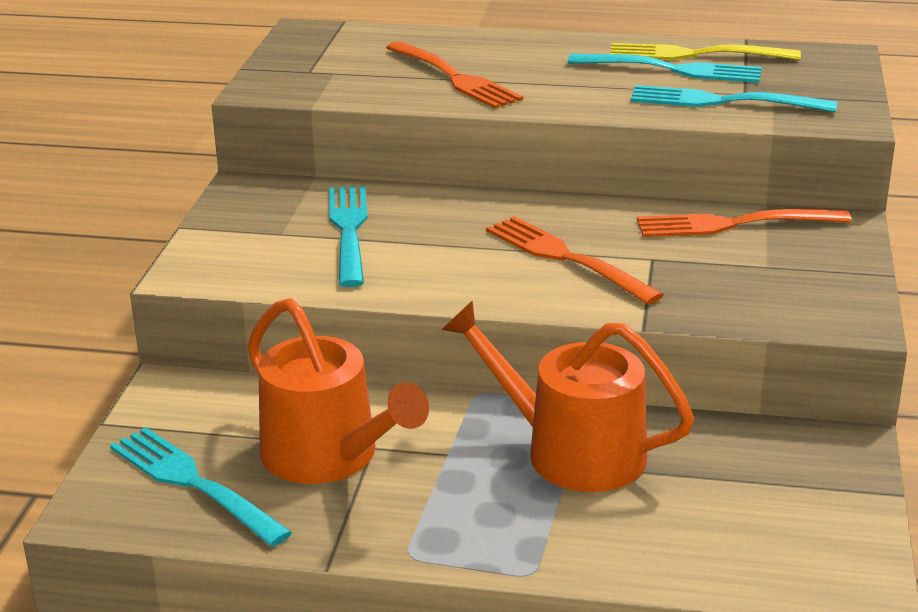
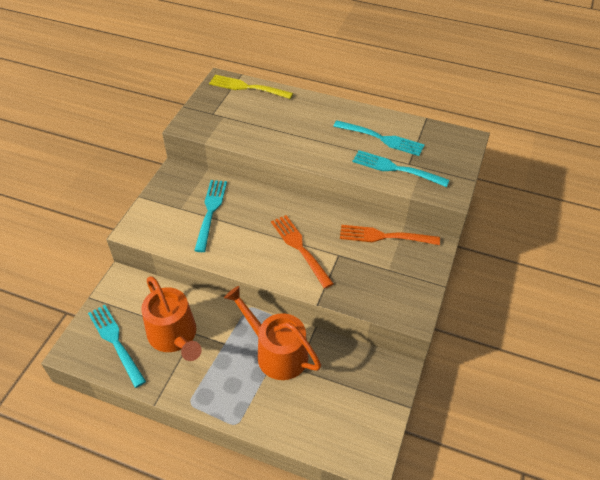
camera: 10 degrees right, 20 degrees up
orange fork [386,41,523,109] -> none
yellow fork [610,43,801,60] -> yellow fork moved to [209,75,293,99]

